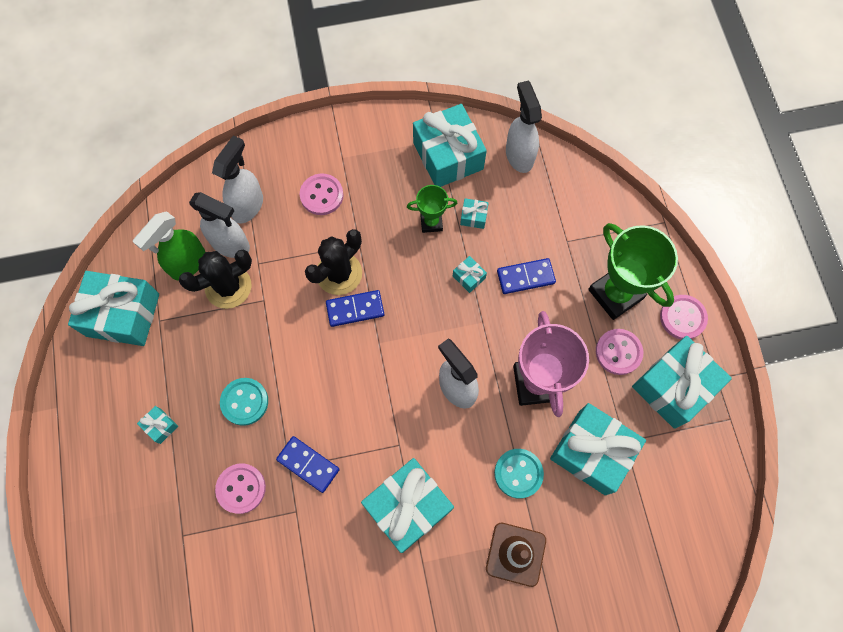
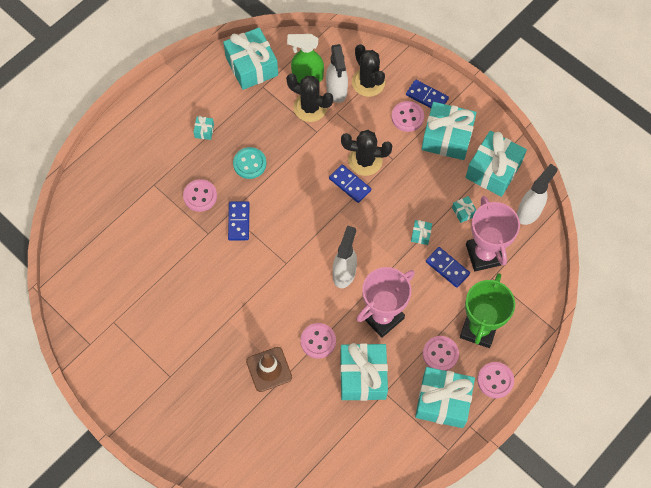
camera: 55 degrees right, 5 degrees down
white spray bottle [212,135,263,223] -> black cactus [352,44,385,97]
turquoise gift [361,458,454,553] -> turquoise gift moved to [421,102,477,160]
green trophy [407,185,457,233] -> none
turquoise button [494,449,544,499] -> pink button [300,323,336,359]
none -> blue domino [406,80,449,108]
none -> pink trophy [466,196,520,271]

